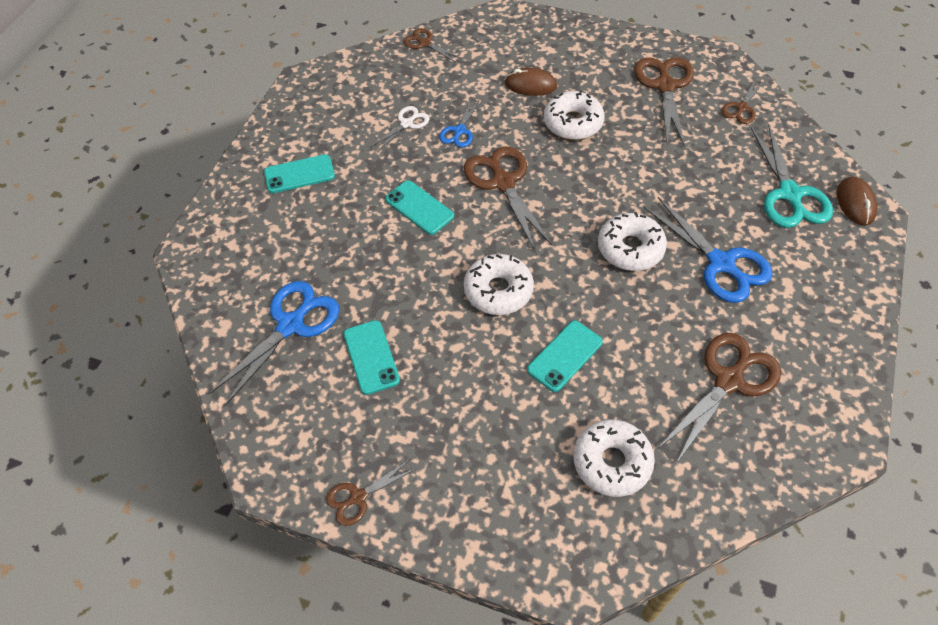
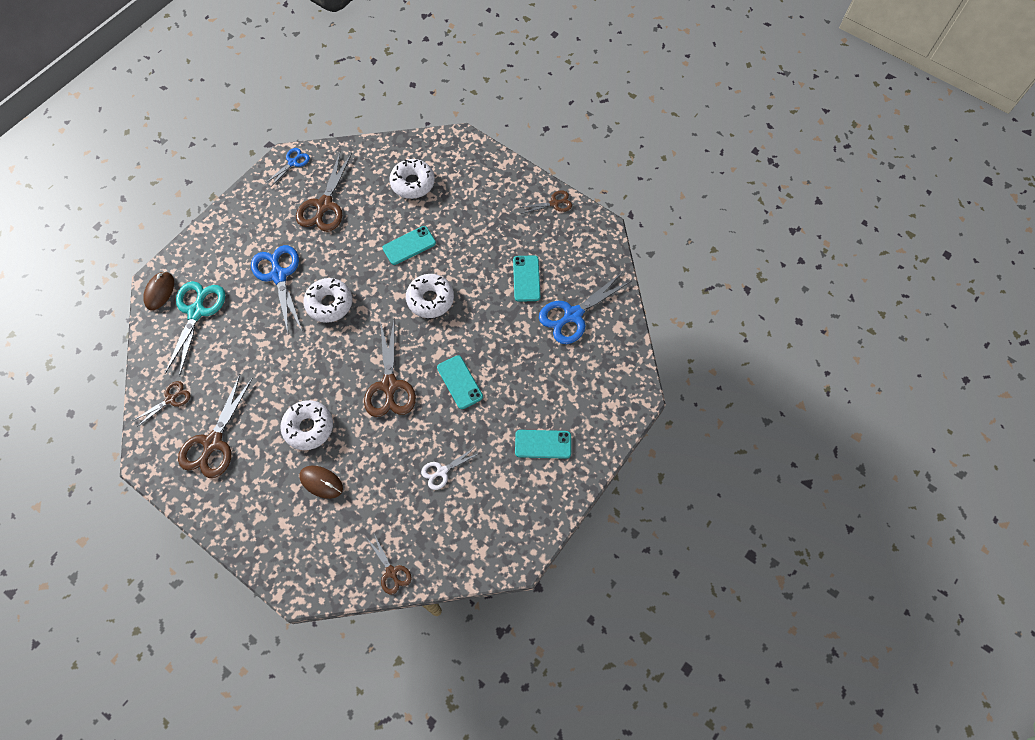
camera: 165 degrees left, 10 degrees up
blue scissors [439,98,480,147] -> blue scissors moved to [266,148,310,186]
brown scissors [657,333,781,462] -> brown scissors turned 45 degrees counterclockwise [296,153,352,232]

